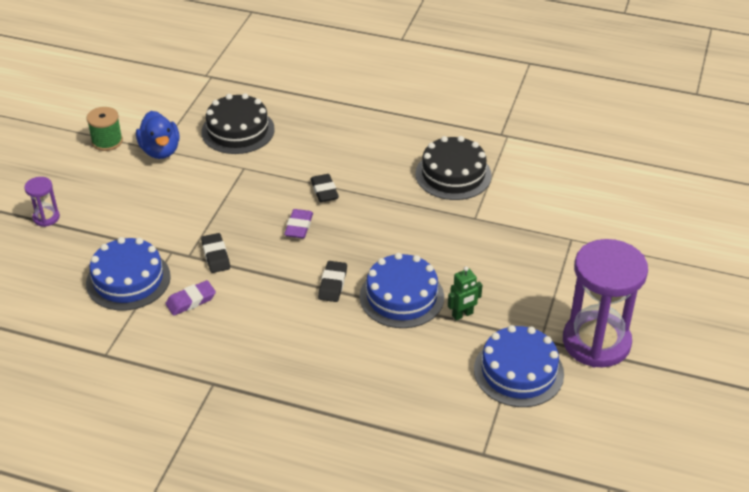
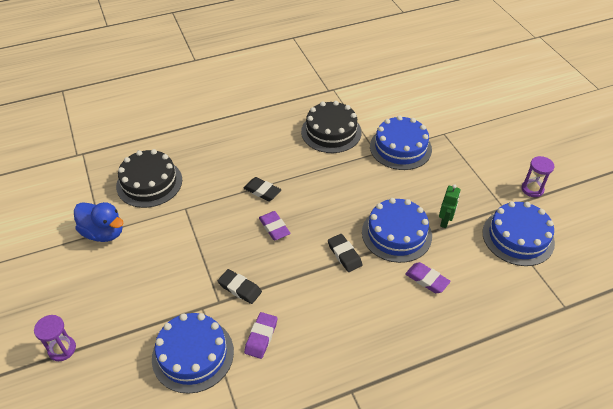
camera: 40 degrees left, 5 degrees up
green spool [87,107,123,151] -> none
purple hourglass [563,239,648,367] -> purple hourglass [521,156,554,197], size x0.43
none -> blue cake [370,115,432,170]
none -> purple eraser [405,262,451,293]

